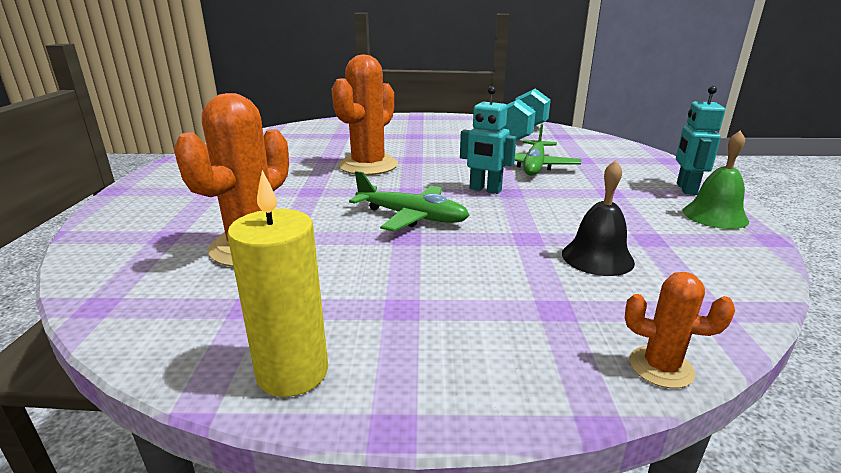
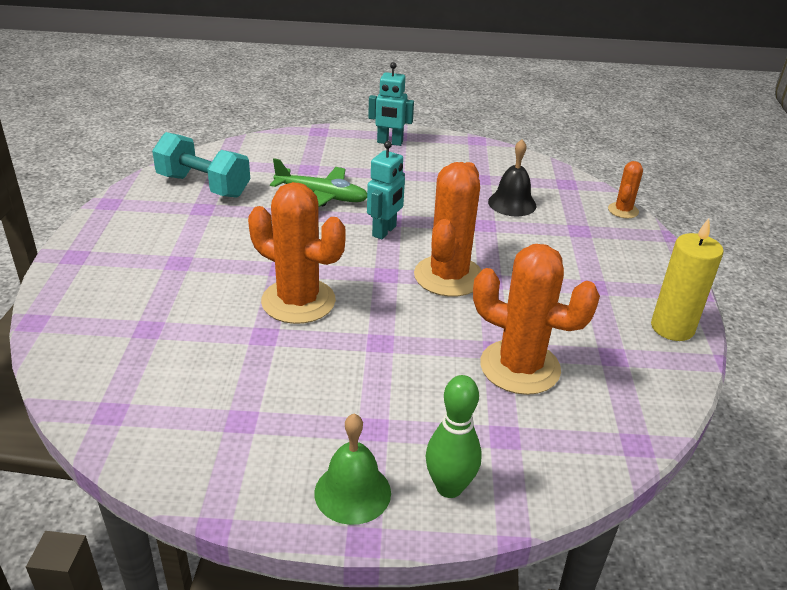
camera: 90 degrees left, 10 degrees up
green plane [349,171,470,231] -> orange cactus [414,162,482,297]
green bell [682,131,749,229] -> green bell moved to [314,414,391,525]
none -> green bowling pin [425,375,482,498]

